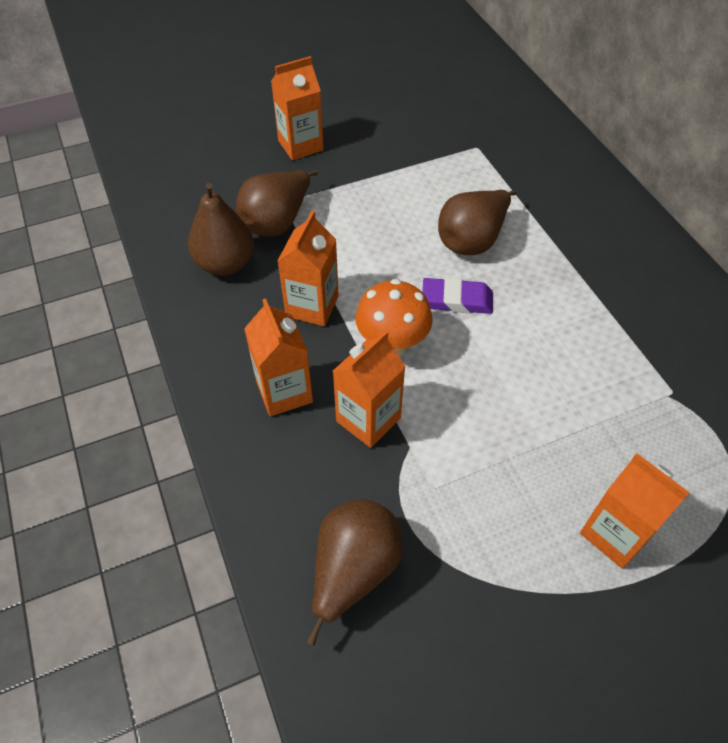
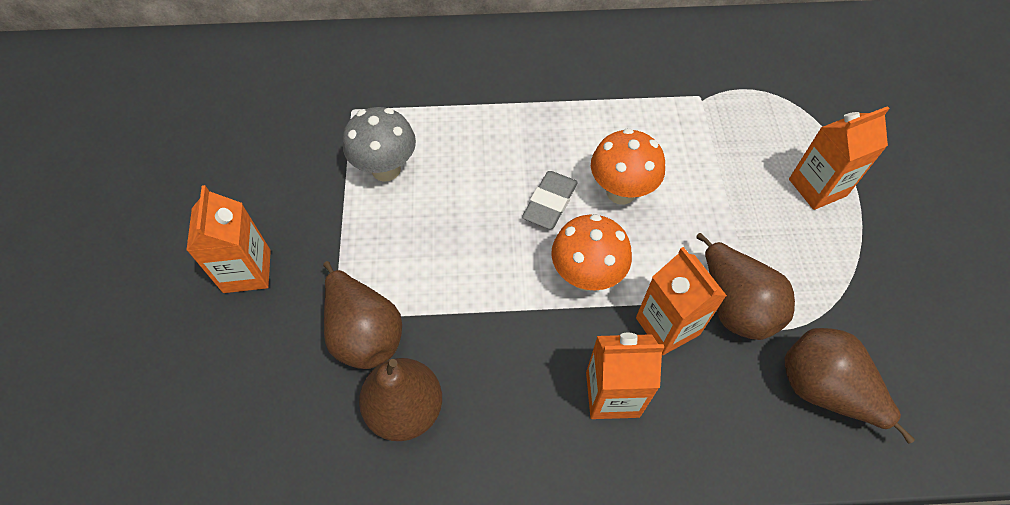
camera: 70 degrees left, 5 degrees up
orange carton [278,211,339,326] -> none
purple eraser [422,278,493,314] -> grey eraser [522,171,578,229]
brown pear [438,190,517,255] -> brown pear moved to [696,233,795,340]
none -> grey mushroom [343,107,416,182]
none -> orange mushroom [591,128,665,205]

